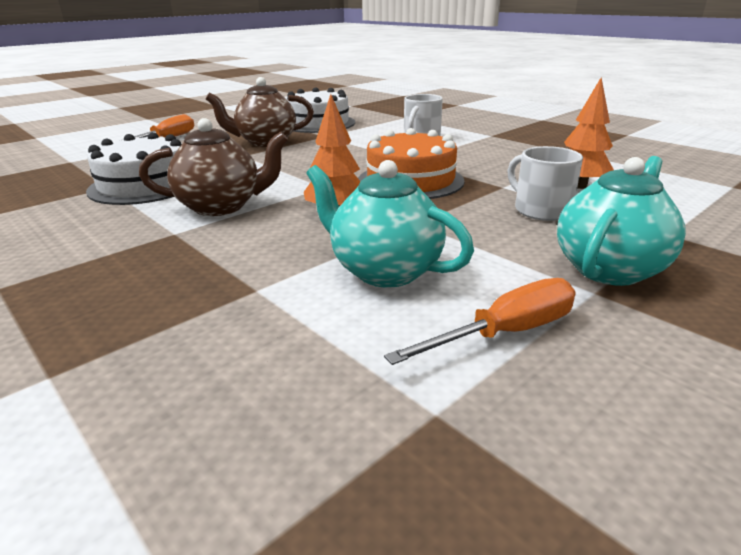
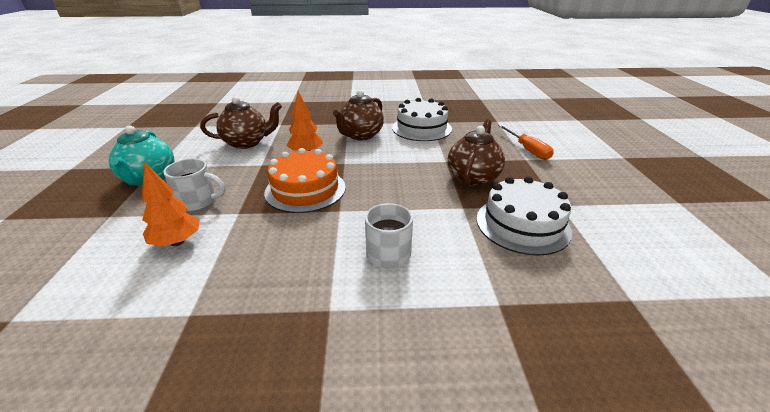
camera: 130 degrees right, 5 degrees up
turquoise teapot [306,160,474,288] -> brown teapot [200,96,282,149]
orange screwdriver [384,278,576,365] -> none

